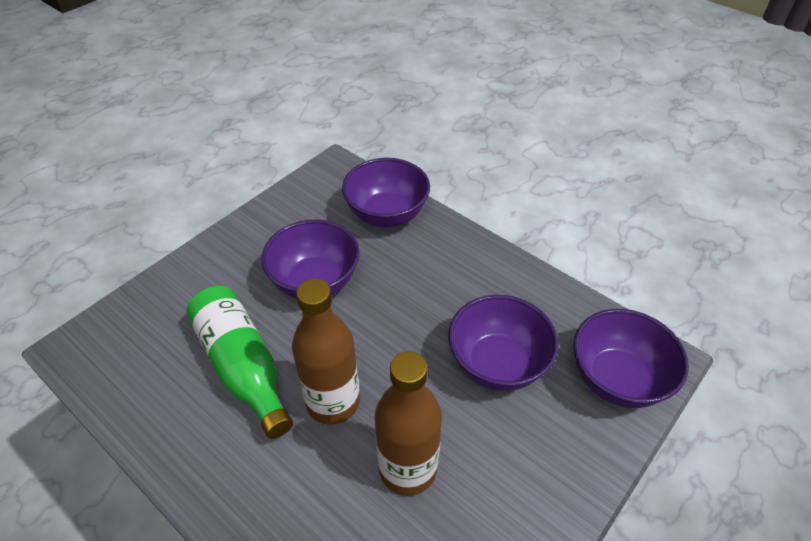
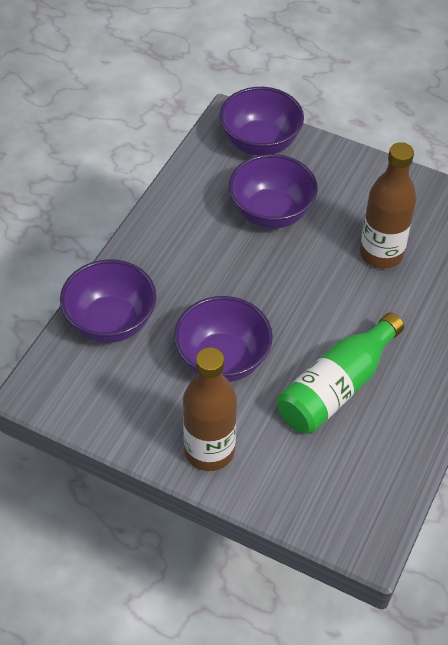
camera: 105 degrees left, 5 degrees up
brown bottle [292,278,360,425] -> brown bottle moved to [183,347,237,471]

